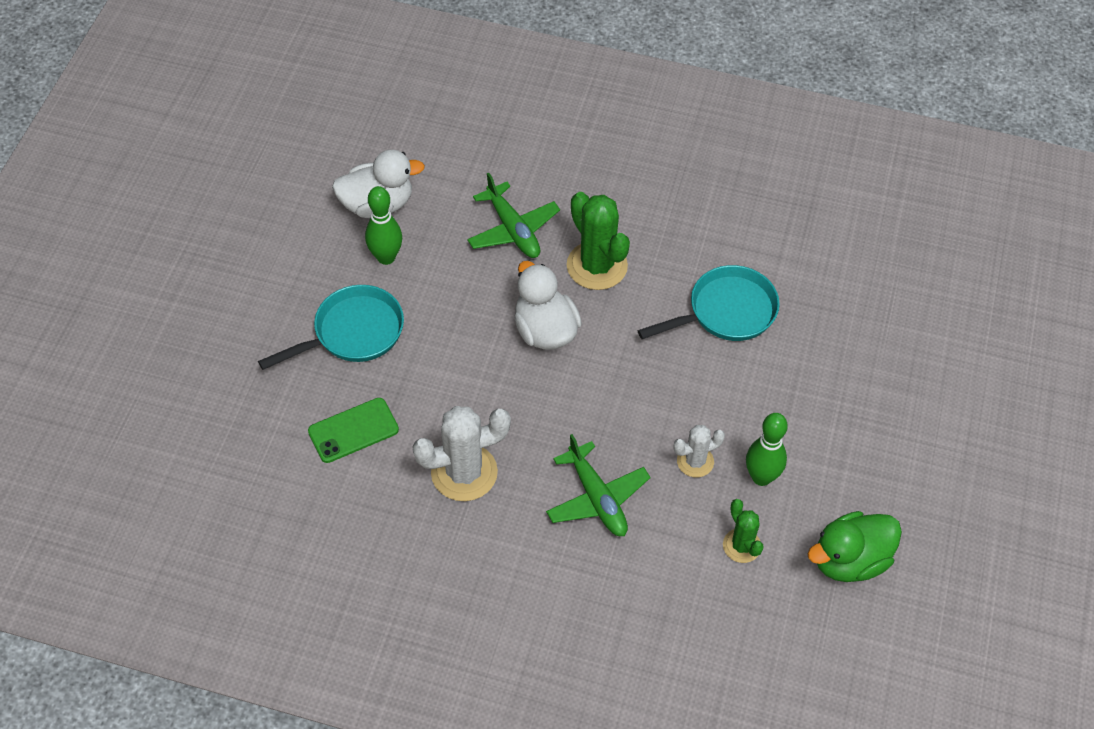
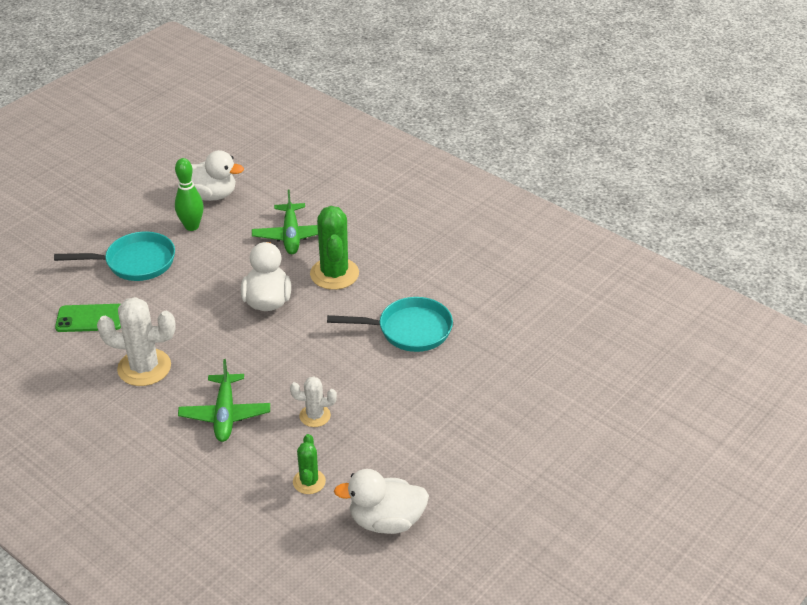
camera: 25 degrees right, 15 degrees down
green bowling pin [746,413,788,486] -> none
green duck [807,511,902,582] -> white duck [334,469,429,534]

